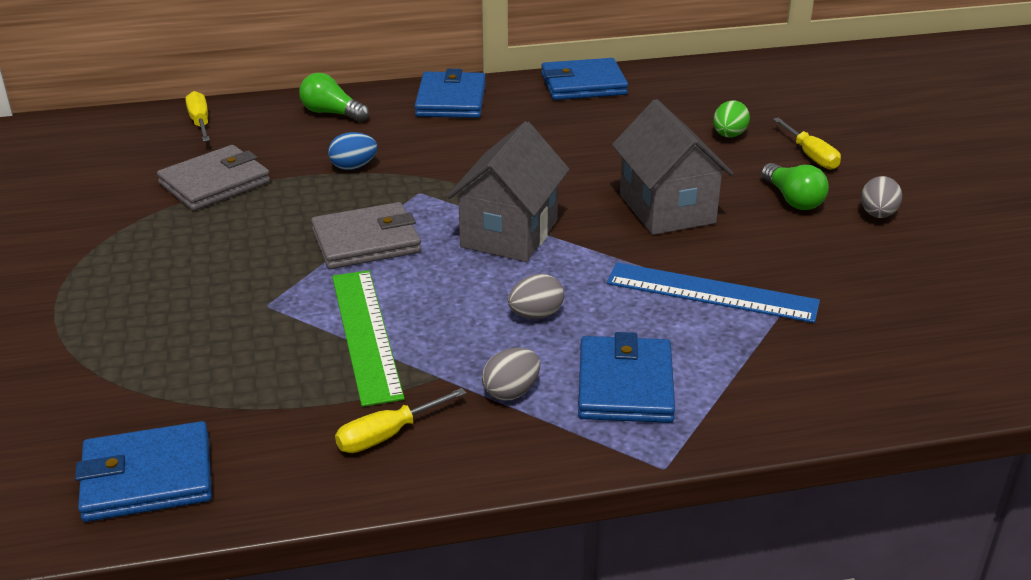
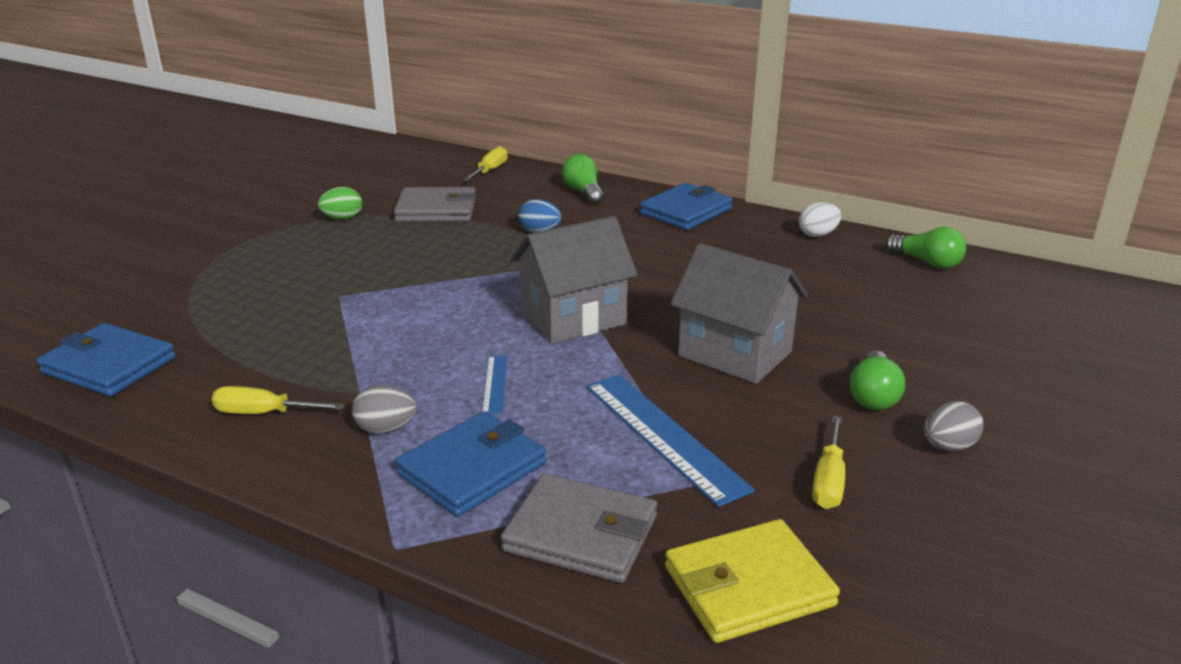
camera: 40 degrees right, 5 degrees down
grey wallet [311,202,422,269] -> grey wallet moved to [501,473,657,583]
green ruler [332,270,405,407] -> none
grey egg [508,274,564,319] -> blue ruler [482,356,507,414]
blue wallet [541,58,628,100] -> white egg [799,202,841,237]
grey house [612,99,733,235] -> grey house turned 75 degrees counterclockwise [671,243,808,384]
green egg [713,100,750,137] -> green egg moved to [318,187,362,220]
yellow screwdriver [773,118,841,170] -> yellow screwdriver moved to [812,416,845,509]
none -> yellow wallet [665,519,840,643]
none -> green light bulb [885,227,966,269]

